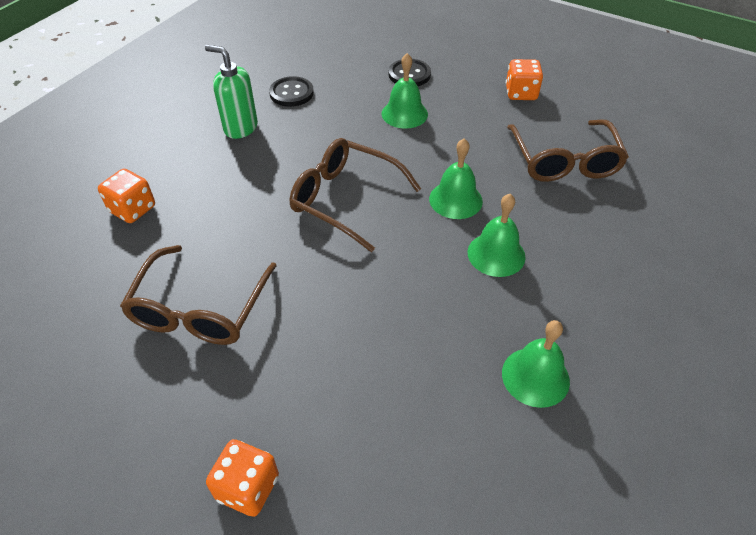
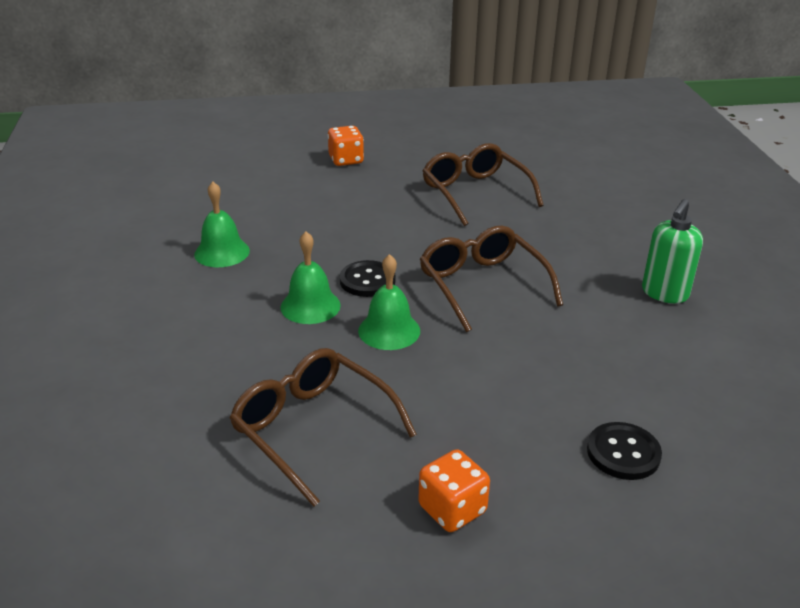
camera: 140 degrees right, 15 degrees down
orange dice [98,169,155,223] -> none
green soap dispenser [205,45,258,139] -> green soap dispenser turned 135 degrees clockwise [642,199,703,303]
black button [269,76,314,107] -> black button moved to [340,260,396,297]
brown glasses [290,138,421,252] -> brown glasses turned 105 degrees counterclockwise [420,225,563,332]
green bell [381,53,428,129] -> none

